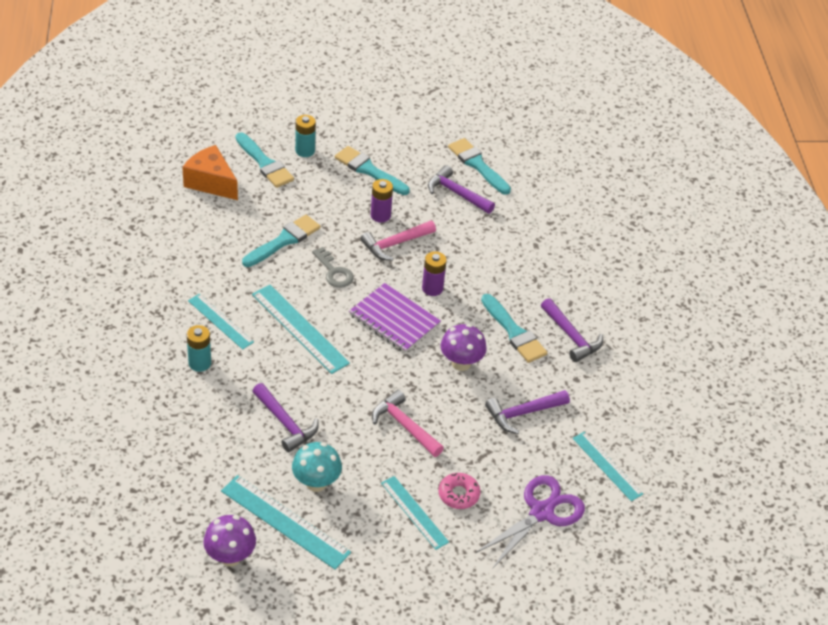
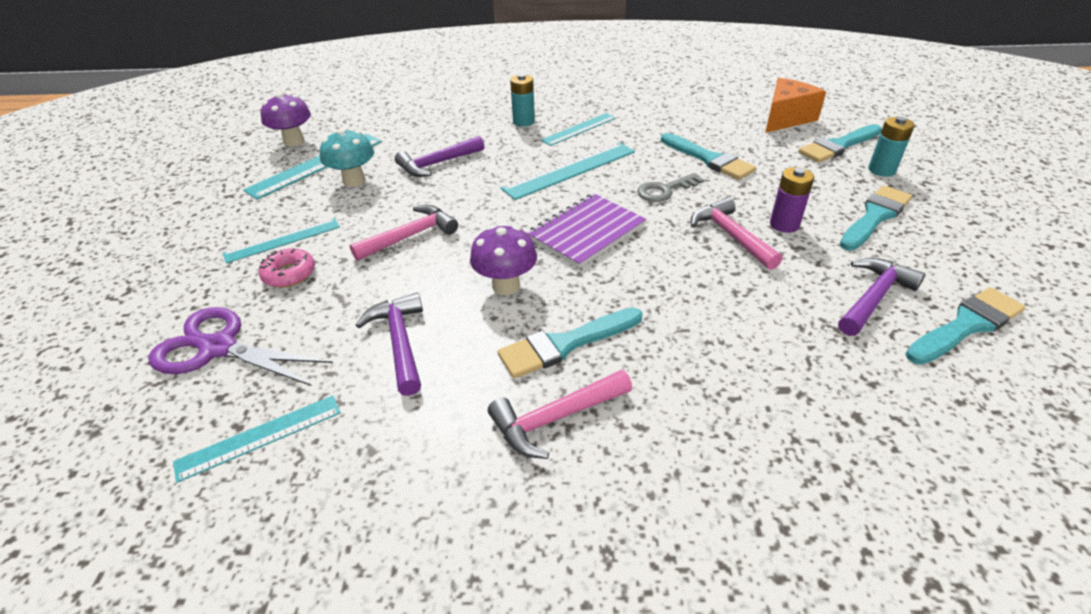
camera: 100 degrees right, 5 degrees down
purple battery [422,251,447,296] -> none
purple scissors [475,475,585,569] -> purple scissors turned 150 degrees clockwise [148,307,333,386]
purple hammer [541,298,603,362] -> pink hammer [488,370,632,459]

